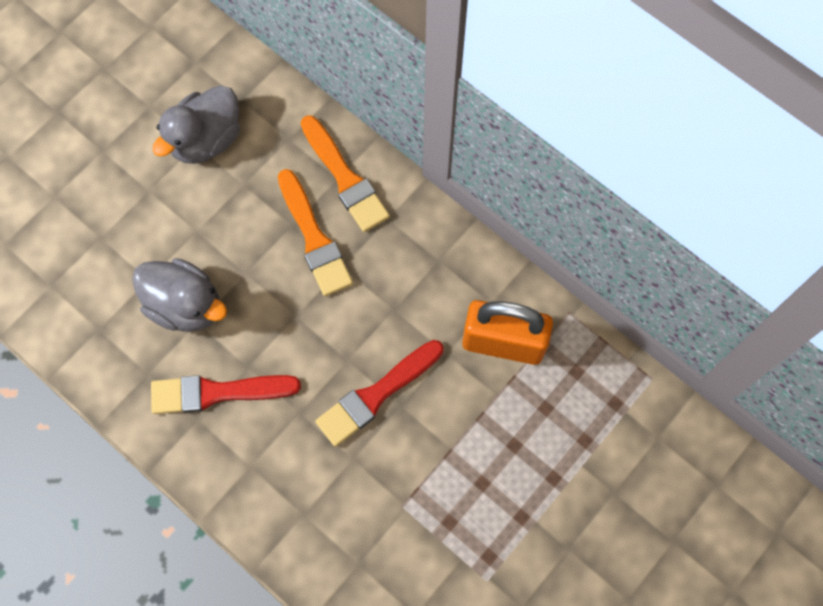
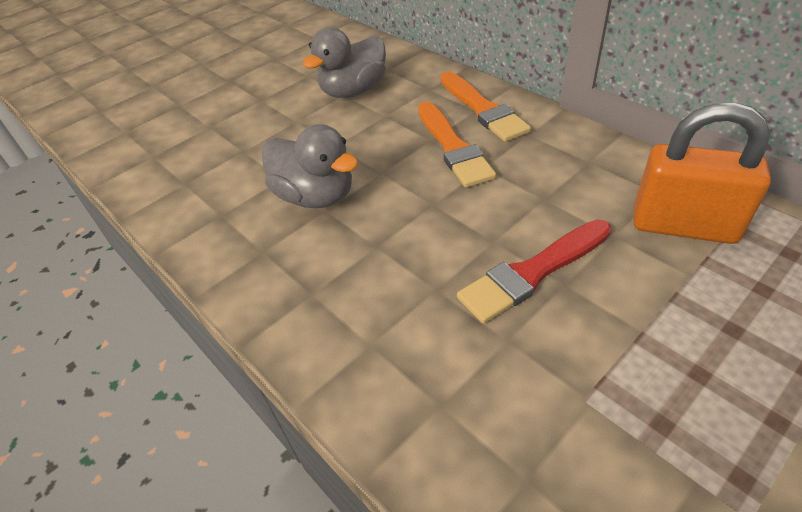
camera: 10 degrees right, 25 degrees down
red brush [151,375,301,414] -> none

